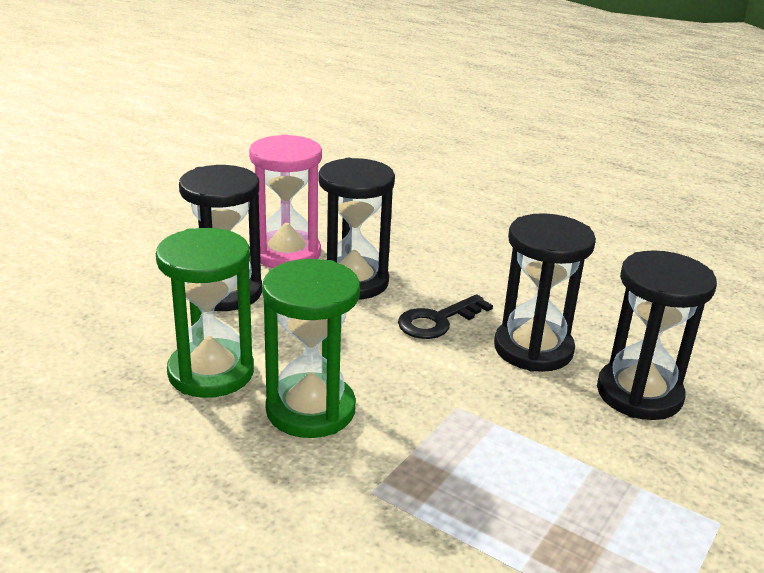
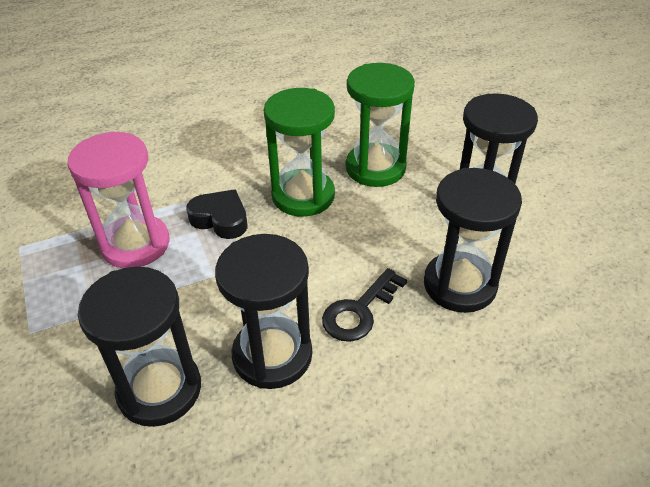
camera: 125 degrees right, 15 degrees up
pink hourglass [249,134,322,268] -> pink hourglass moved to [67,131,170,268]
black key [398,294,493,339] -> black key turned 135 degrees counterclockwise [322,268,407,342]
none -> black heart [186,189,248,239]

